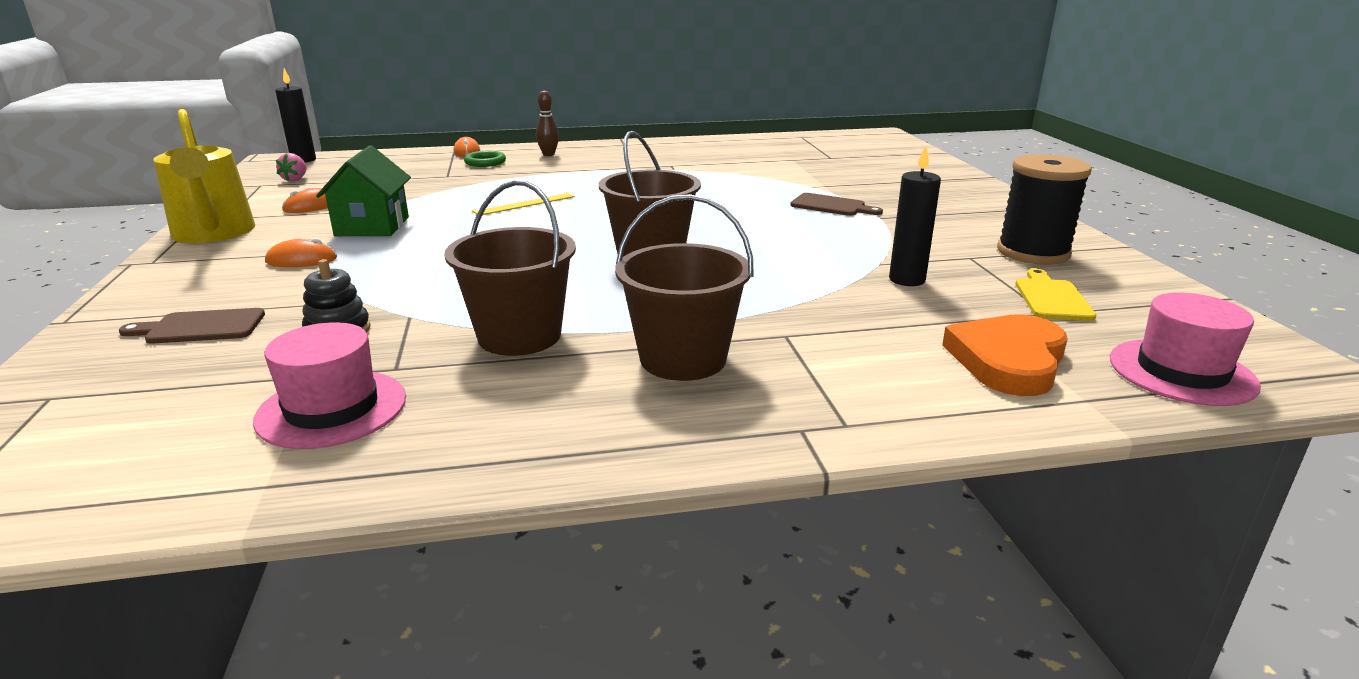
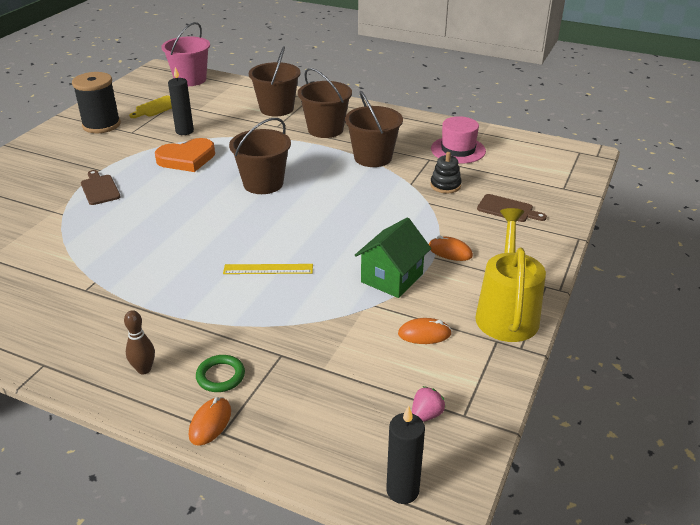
camera: 145 degrees left, 10 degrees up
orange heart [942,314,1068,396] -> orange heart moved to [155,138,215,172]
pink hat [1110,292,1261,406] -> pink bucket [161,22,210,86]
none -> brown bucket [249,46,300,116]

